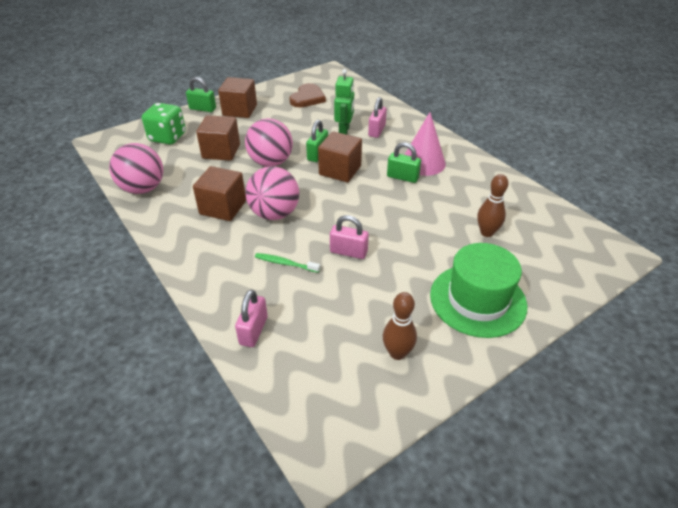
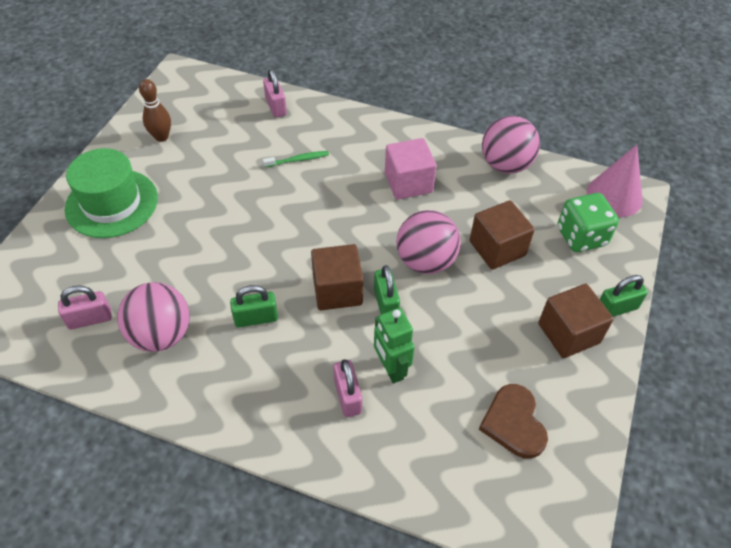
camera: 145 degrees right, 10 degrees up
brown cube [193,166,246,221] -> pink cube [385,138,437,200]
pink ball [245,166,299,220] -> pink ball moved to [117,282,190,352]
pink padlock [330,215,369,259] -> pink padlock moved to [58,286,112,330]
pink cone [404,112,446,176] -> pink cone moved to [587,145,642,217]
brown bowling pin [477,174,509,237] -> none

